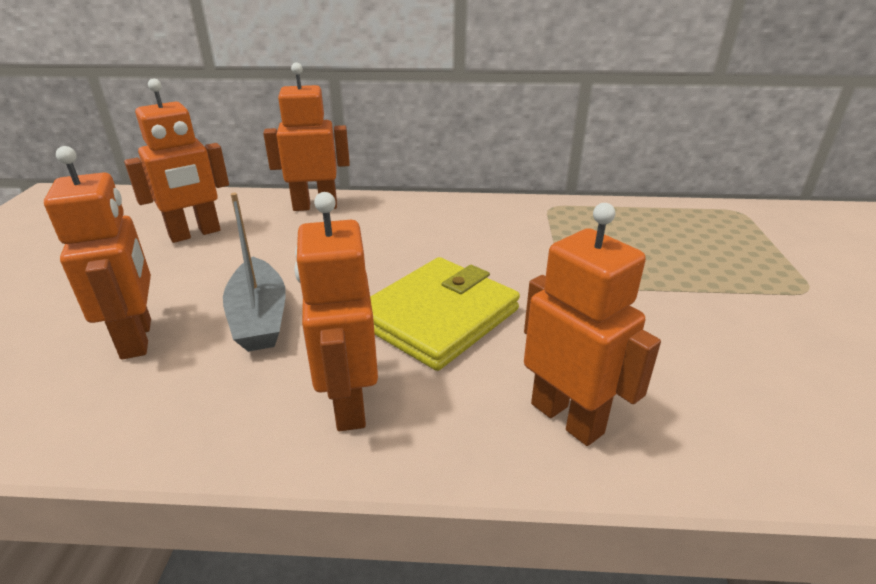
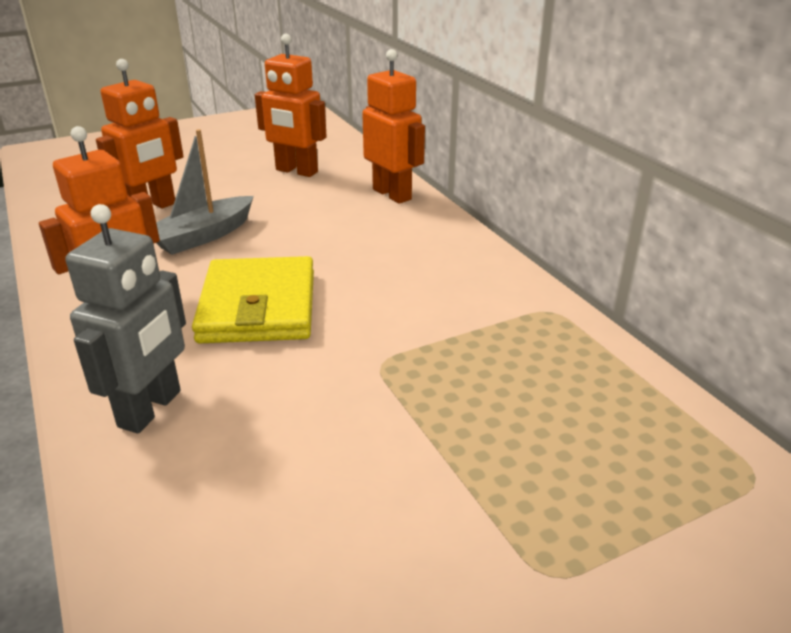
camera: 60 degrees right, 0 degrees up
yellow wallet [370,257,520,371] -> yellow wallet turned 75 degrees clockwise [192,256,314,343]
orange robot [524,203,661,446] -> grey robot [66,204,186,433]

